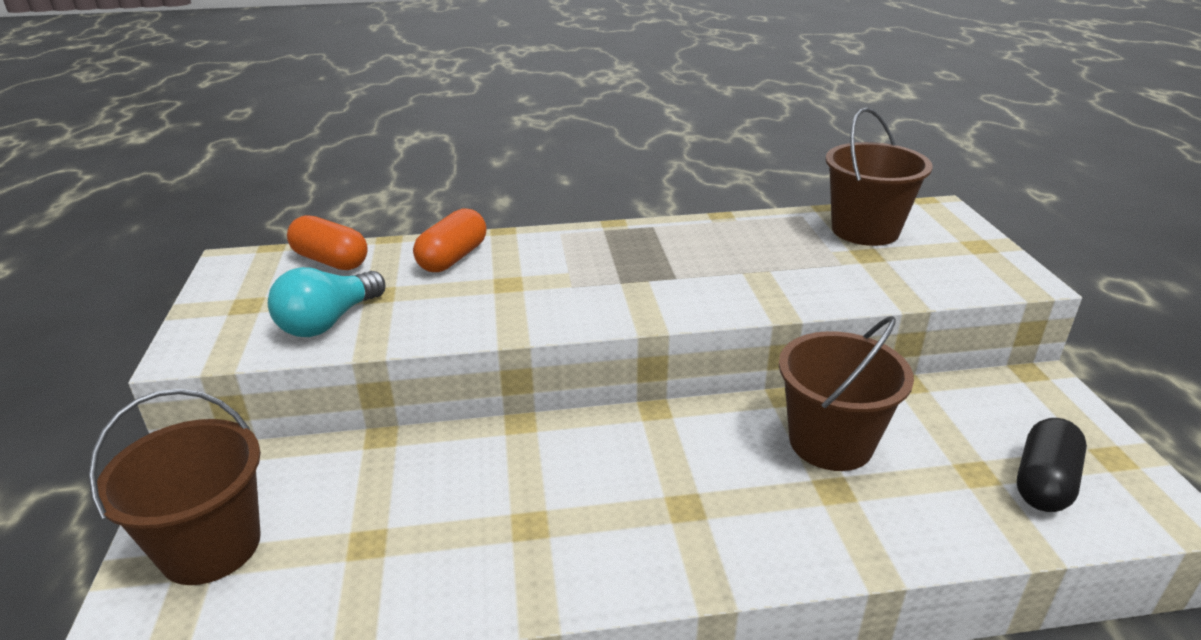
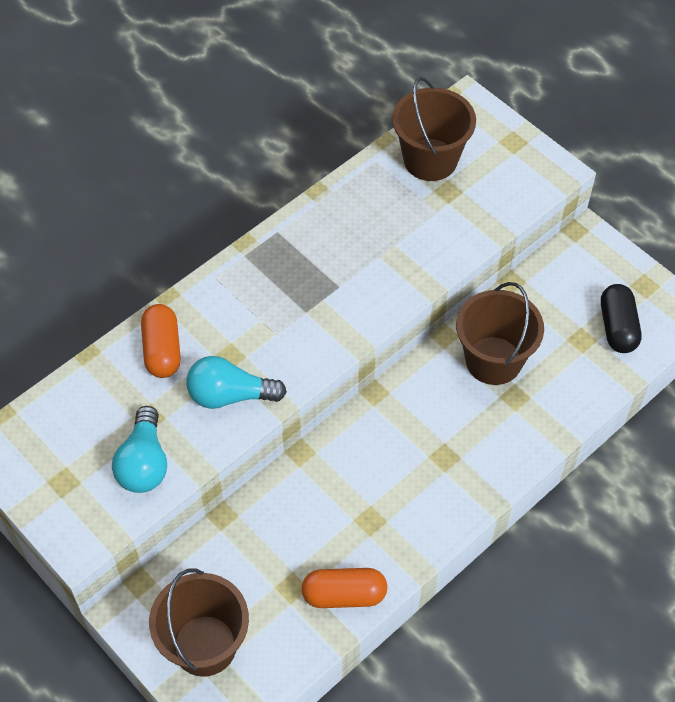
camera: 35 degrees left, 25 degrees up
orange capsule [287,215,368,270] -> orange capsule moved to [301,568,387,608]
none -> turquoise light bulb [186,356,287,409]

